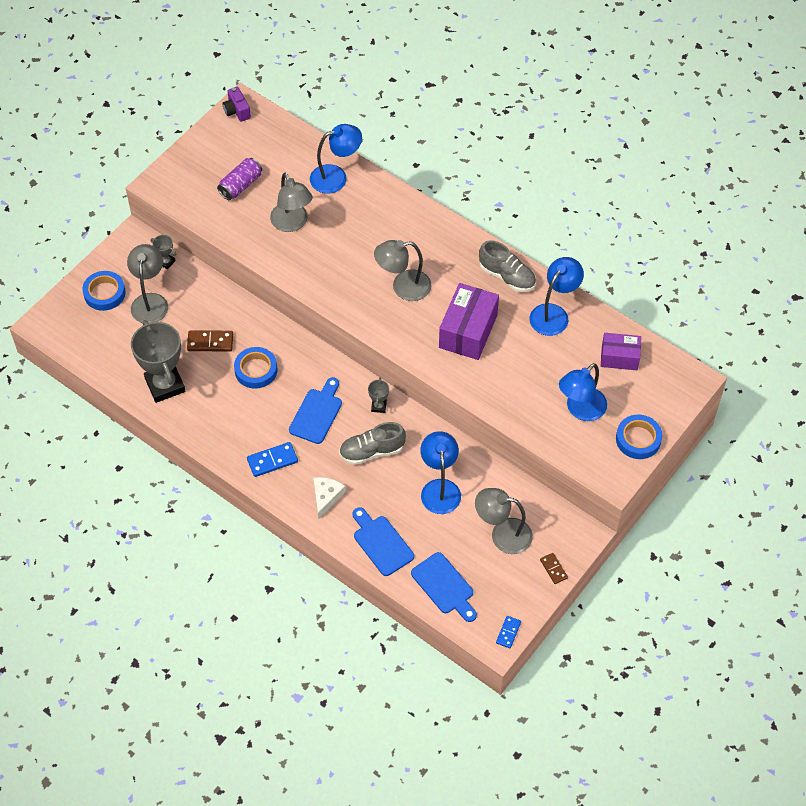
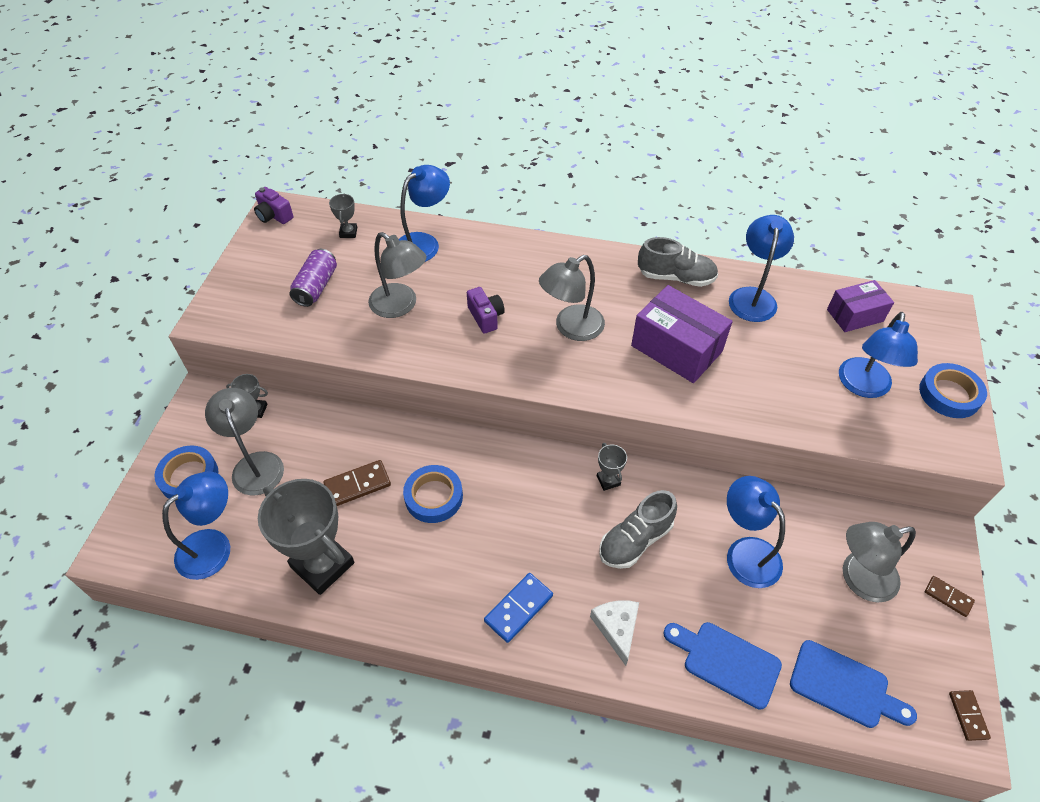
camera: 25 degrees left, 5 degrees down
blue cutting board [289,377,342,444] -> none
purple box [439,283,499,360] -> purple box turned 45 degrees counterclockwise [631,285,733,383]
blue domino [496,616,521,648] -> brown domino [949,690,991,741]
none -> blue lamp [162,471,230,580]
none -> grey trophy [329,193,357,238]
none -> purple camera [467,287,505,334]

